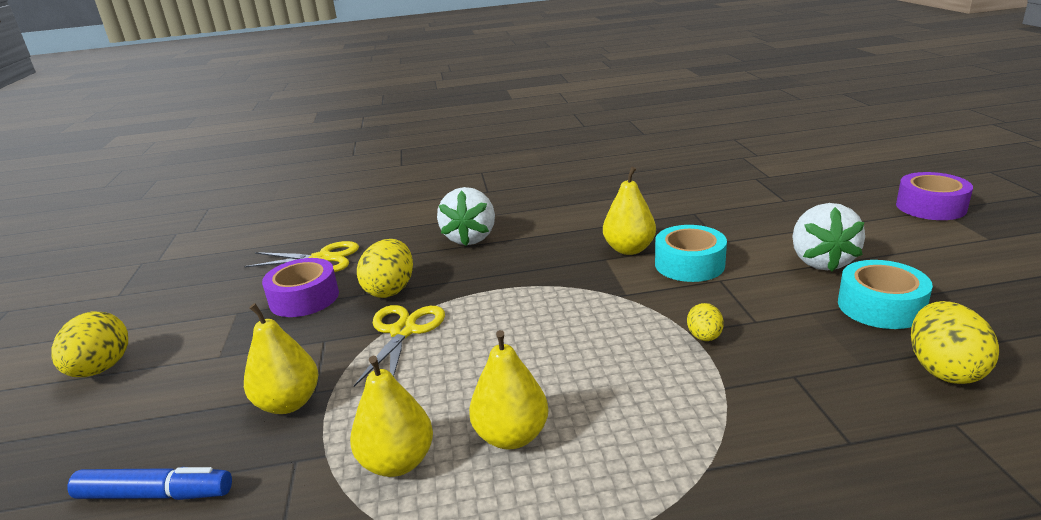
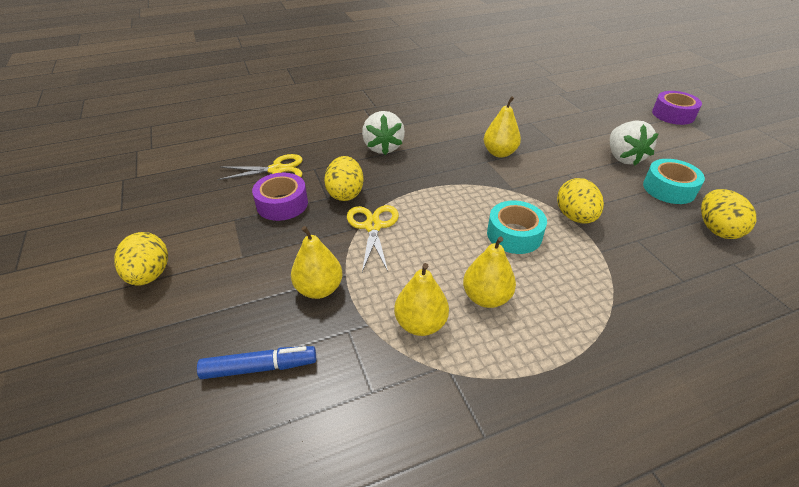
camera: 15 degrees left, 15 degrees up
turquoise tape [655,225,727,282] -> turquoise tape moved to [487,201,547,254]
yellow egg [687,303,724,341] -> yellow egg [557,178,604,224], size x1.78

